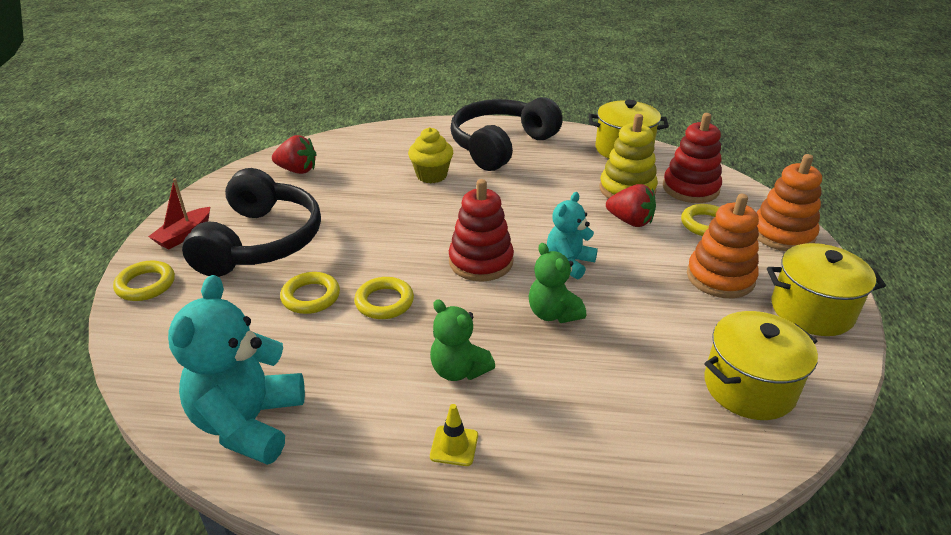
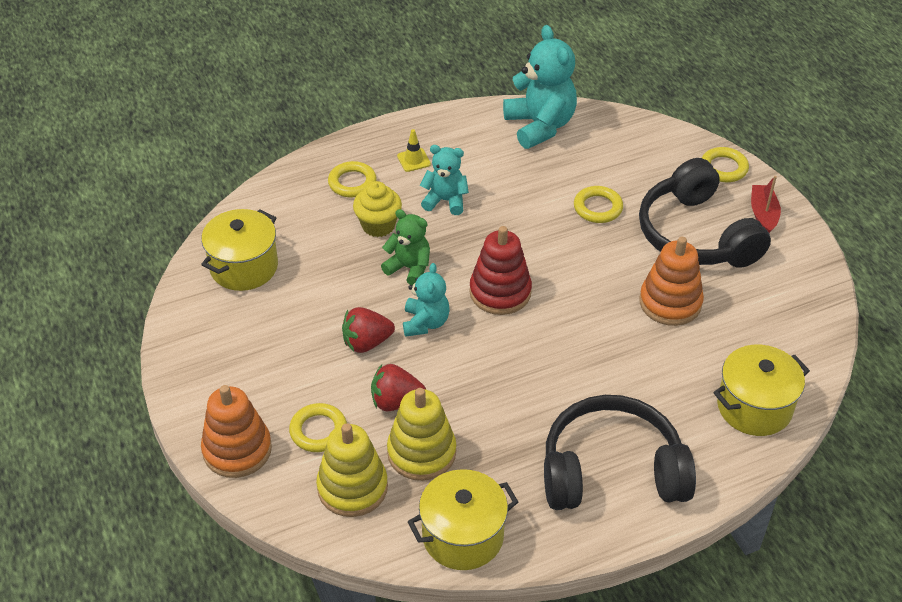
camera: 150 degrees right, 10 degrees up
red strawberry [272,135,317,174] -> red strawberry moved to [342,307,395,353]
yellow ring [354,277,414,319] -> yellow ring moved to [328,161,377,197]
yellow cupcake [408,127,453,183] -> yellow cupcake moved to [353,181,402,237]
green teddy bear [430,300,495,381] -> turquoise teddy bear [420,145,469,215]
black headphones [450,97,563,171] -> black headphones turned 105 degrees counterclockwise [544,395,696,510]
red stacking toy [663,113,722,203] -> yellow stacking toy [316,423,388,517]
orange stacking toy [687,194,759,298] -> orange stacking toy moved to [639,237,704,326]
yellow pot [767,243,886,336] -> yellow pot moved to [713,345,810,436]

